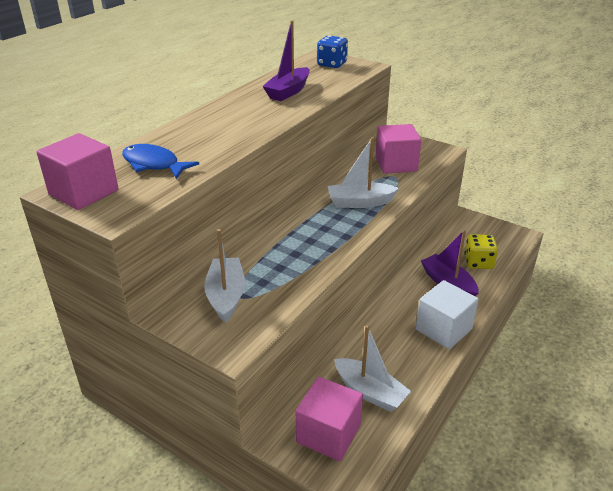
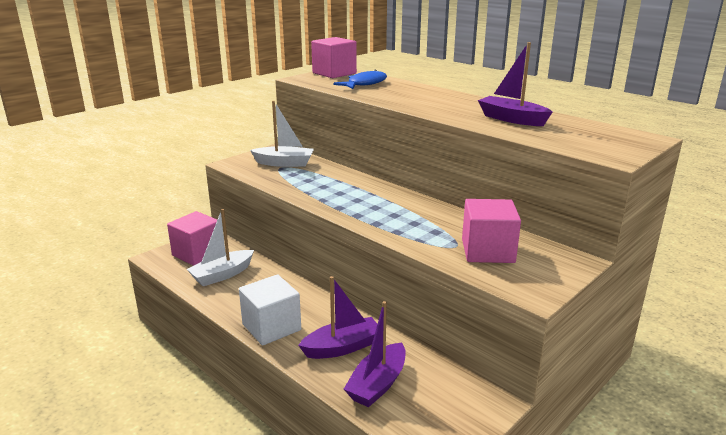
camera: 100 degrees right, 10 degrees down
blue dice [317,35,348,68] -> none
white boat [328,137,399,208] -> none
yellow dice [464,234,498,269] -> purple boat [344,301,406,407]

